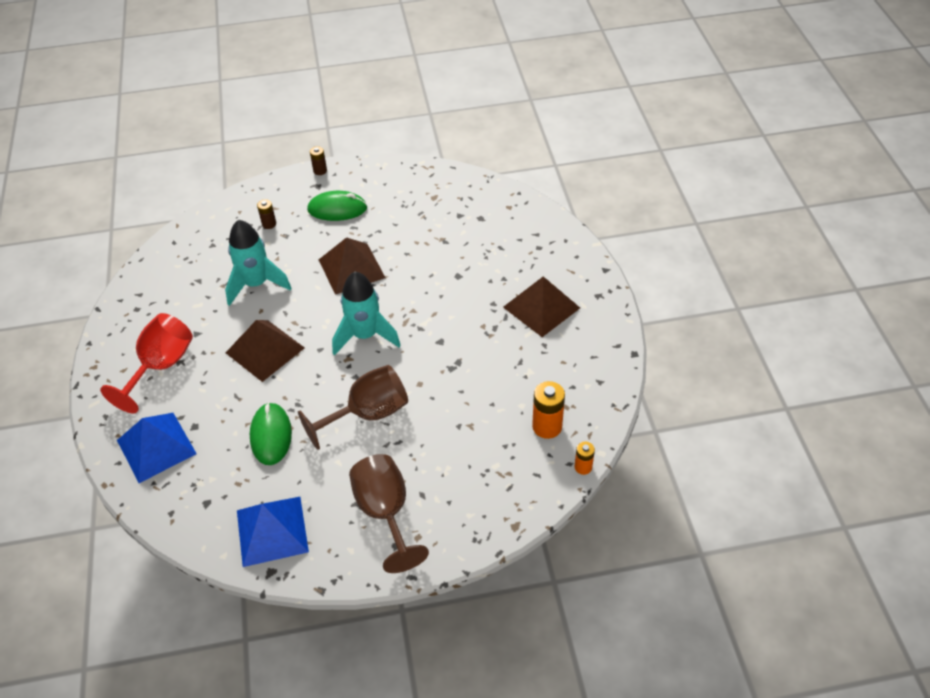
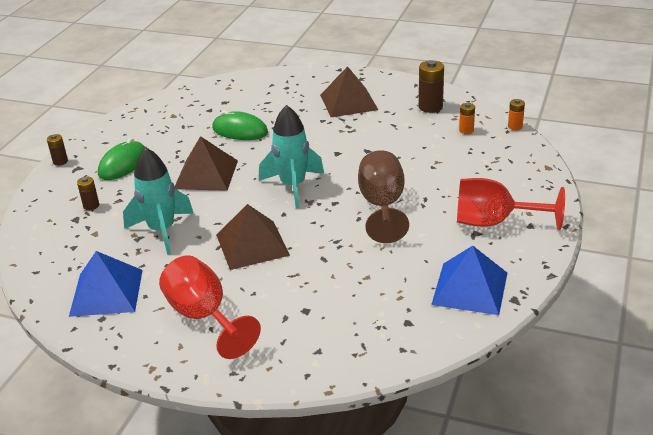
camera: 60 degrees left, 15 degrees down
blue pyramid [117,413,197,483] -> blue pyramid moved to [69,251,143,317]
green mouse [250,402,292,465] -> green mouse moved to [212,110,268,140]
brown goblet [349,454,429,573] -> red goblet [457,178,565,230]
orange battery [532,381,565,439] -> orange battery [459,103,475,134], size x0.58
none -> brown battery [419,60,444,113]

